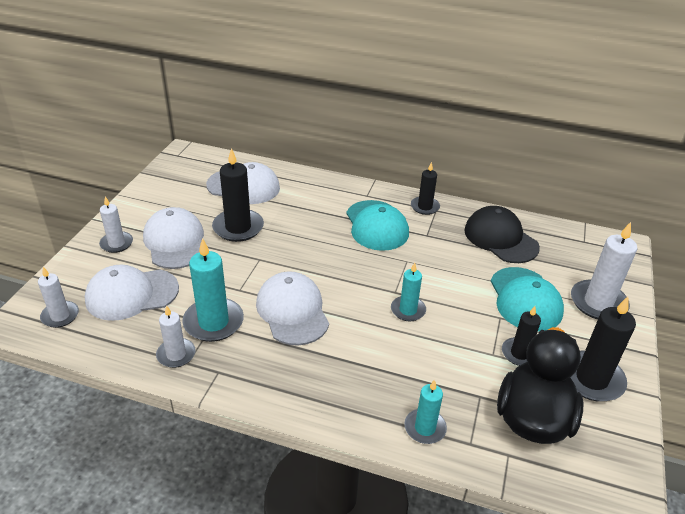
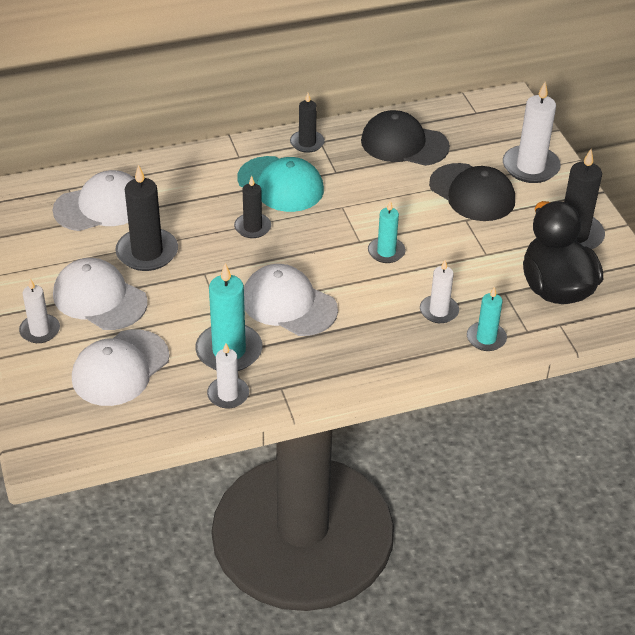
camera: 35 degrees left, 5 degrees up
white candle [38,267,79,328] -> white candle moved to [420,260,459,323]
turquoise cap [491,267,564,332] -> black cap [429,163,515,221]
black candle [502,306,541,366] -> black candle moved to [234,176,271,238]

